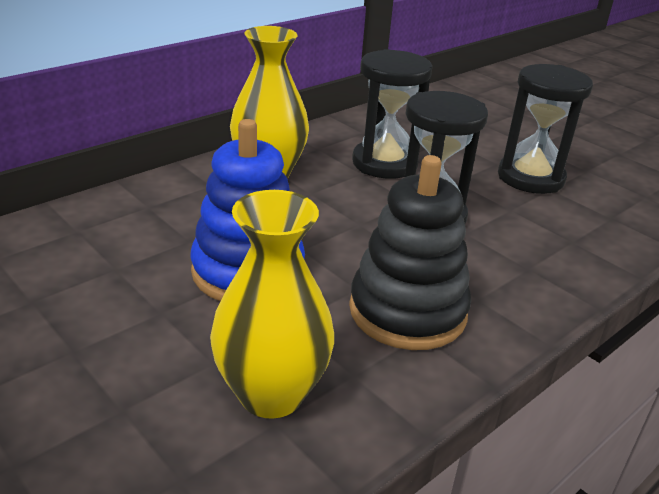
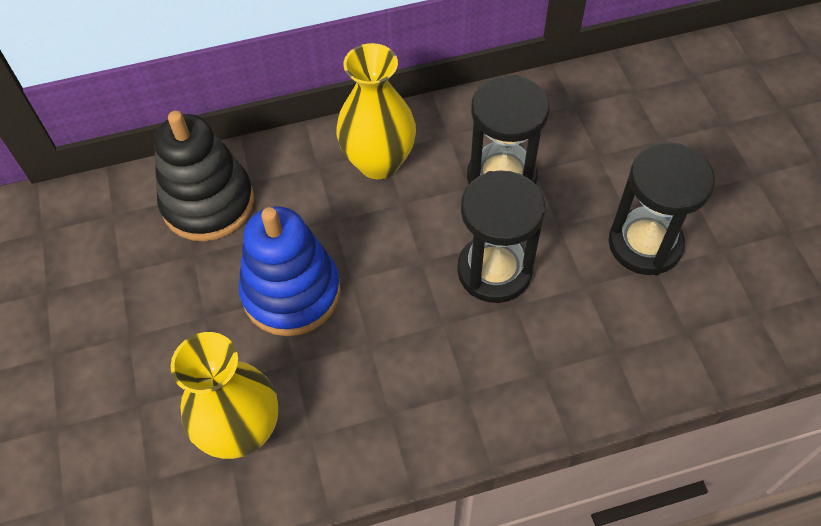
camera: 30 degrees right, 25 degrees up
black stacking toy [349,155,471,350] -> black stacking toy moved to [154,111,254,241]

